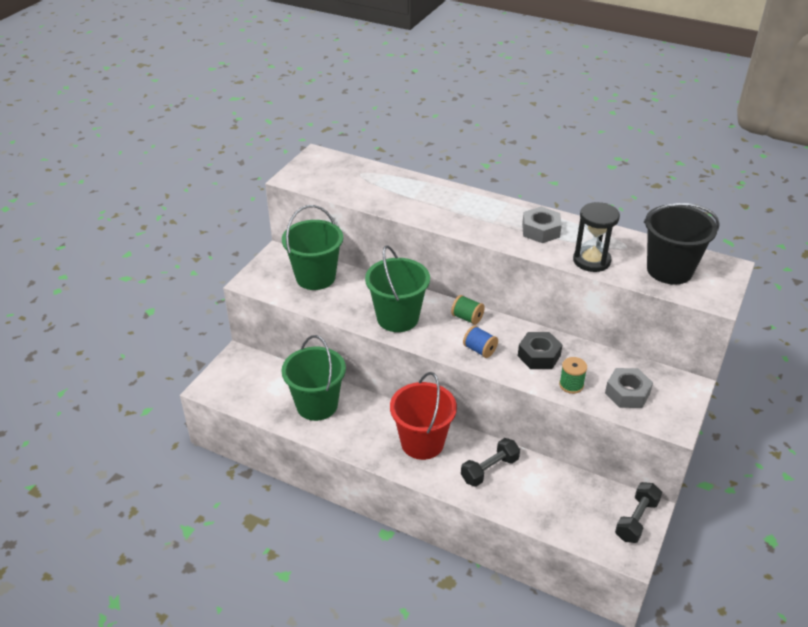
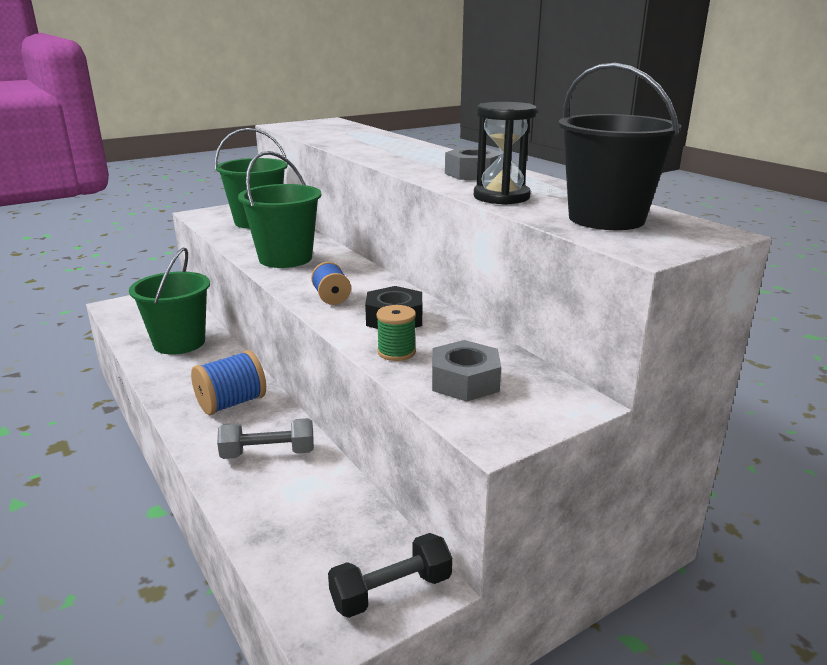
camera: 30 degrees right, 15 degrees down
red bucket [390,372,457,460] -> blue spool [191,350,266,415]
green spool [451,295,485,325] -> none
black dumbbell [461,438,520,487] -> grey dumbbell [217,418,314,459]

